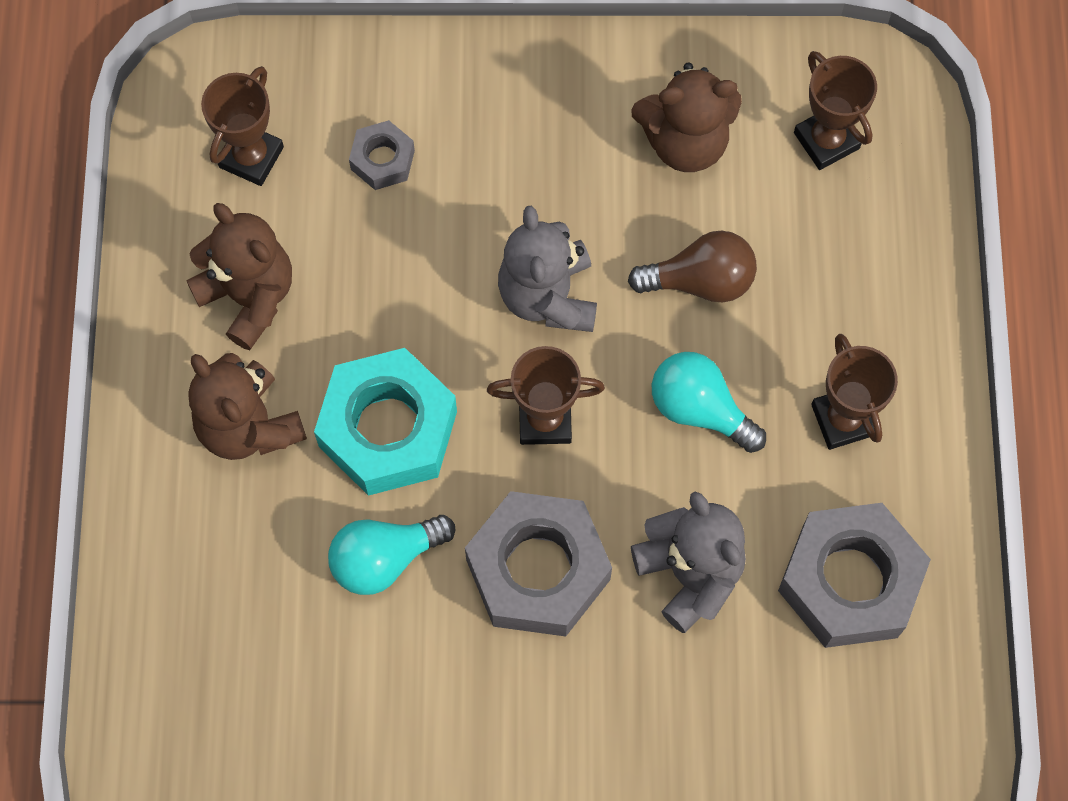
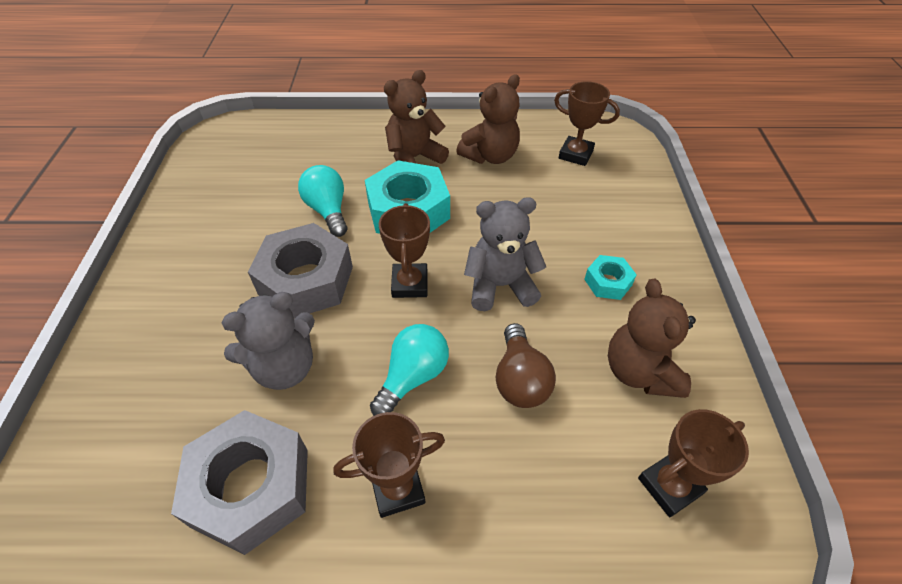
camera: 90 degrees right, 20 degrees down
grey nut [349,120,415,190] -> none
none -> turquoise nut [584,255,637,300]

